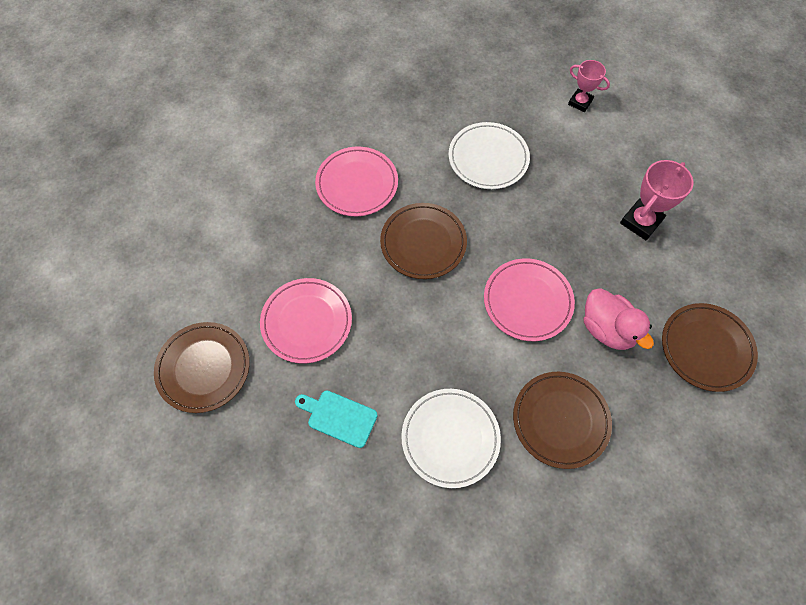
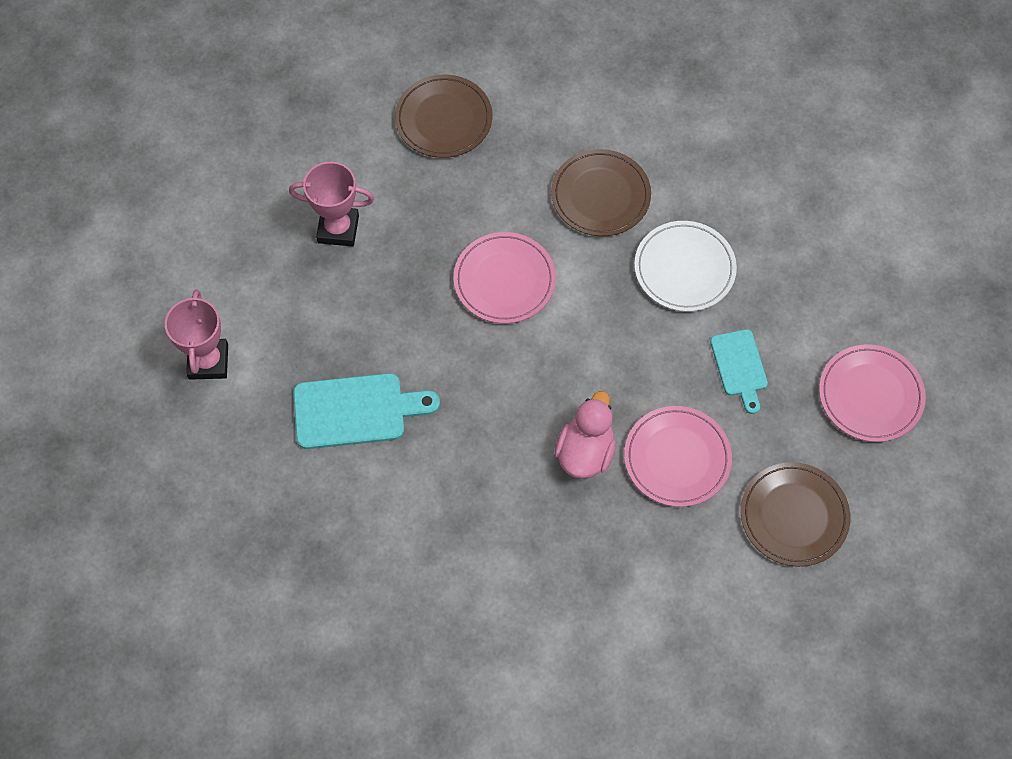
camera: 125 degrees left, 0 degrees up
pink plate [315,147,398,216] -> pink plate moved to [819,344,926,442]
brown plate [380,203,467,279] -> none
white plate [448,122,530,189] -> turquoise cutting board [293,373,440,449]
pink trophy [568,60,610,112] -> pink trophy [165,290,228,380], size x1.52
pink duck [584,288,654,350] -> pink duck moved to [554,391,616,479]

